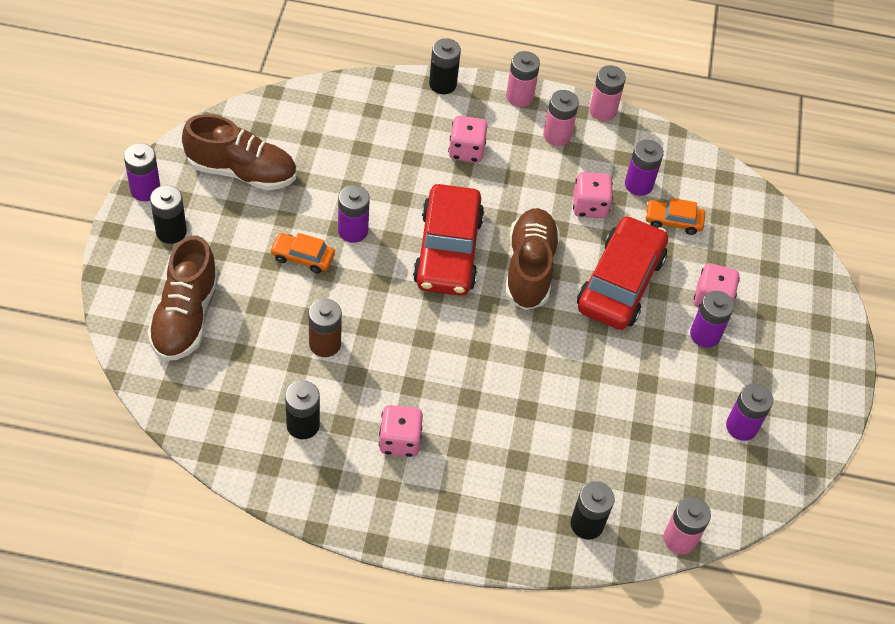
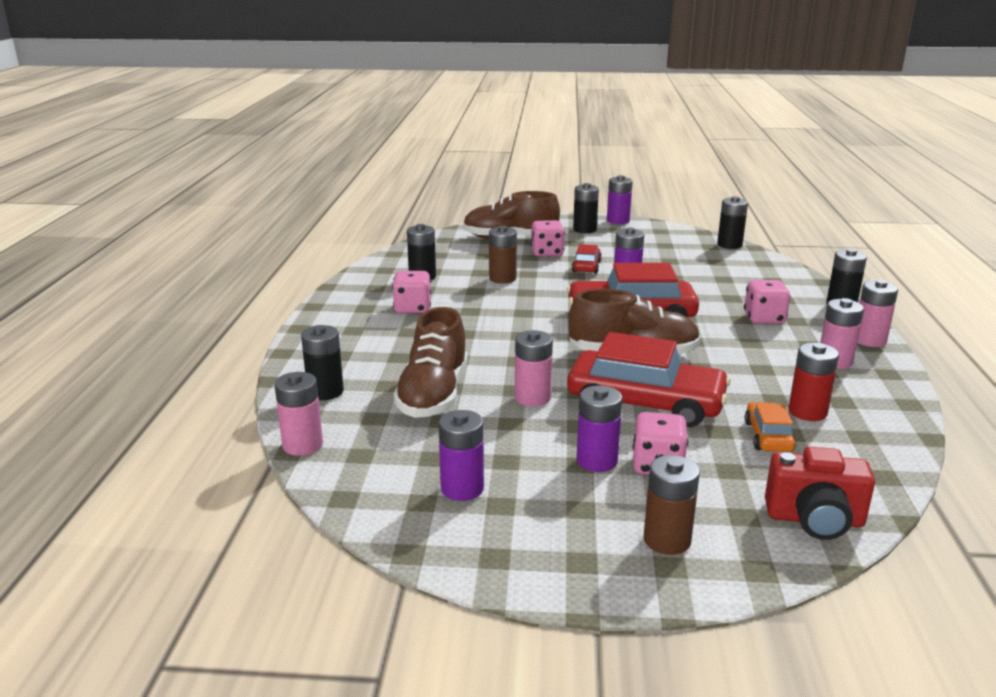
camera: 90 degrees right, 30 degrees down
brown shoe [182,114,296,191] -> brown shoe moved to [393,307,468,418]
orange car [270,233,335,274] -> red car [572,244,602,274]
pink dice [573,172,613,218] -> pink dice moved to [531,220,565,257]
pink battery [589,66,626,121] -> pink battery moved to [515,330,553,407]
purple battery [625,140,664,196] -> red battery [789,343,839,421]
none -> brown battery [643,455,700,555]
none -> black battery [717,196,748,249]
none -> red camera [765,447,875,540]

